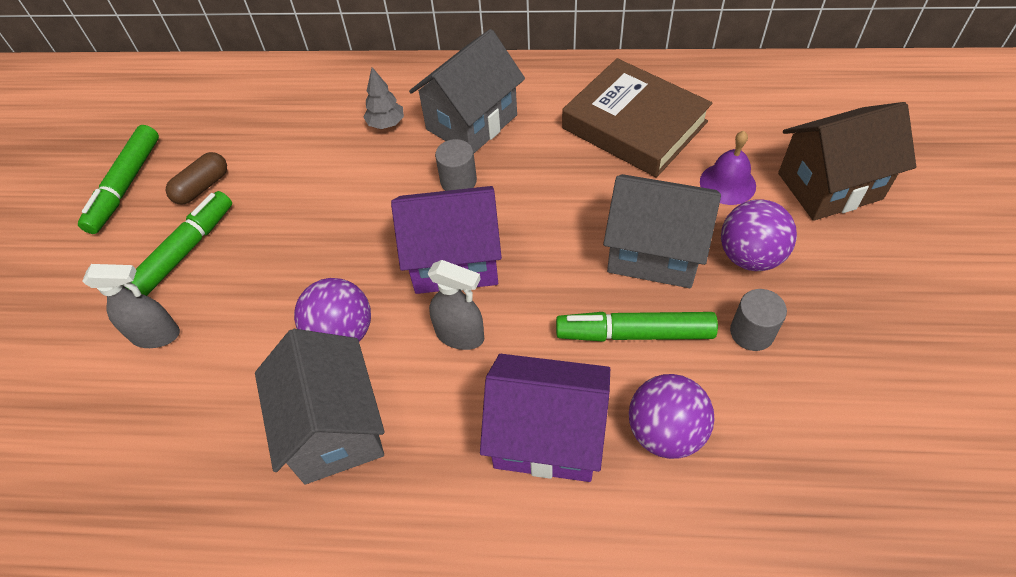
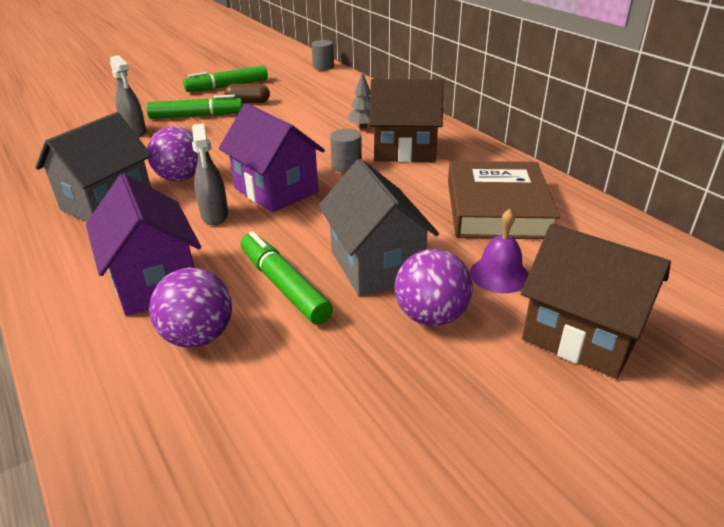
camera: 50 degrees right, 20 degrees down
grey house [409,29,525,153] -> brown house [369,79,443,162]
grey cylinder [730,289,787,351] -> grey cylinder moved to [311,40,334,70]

